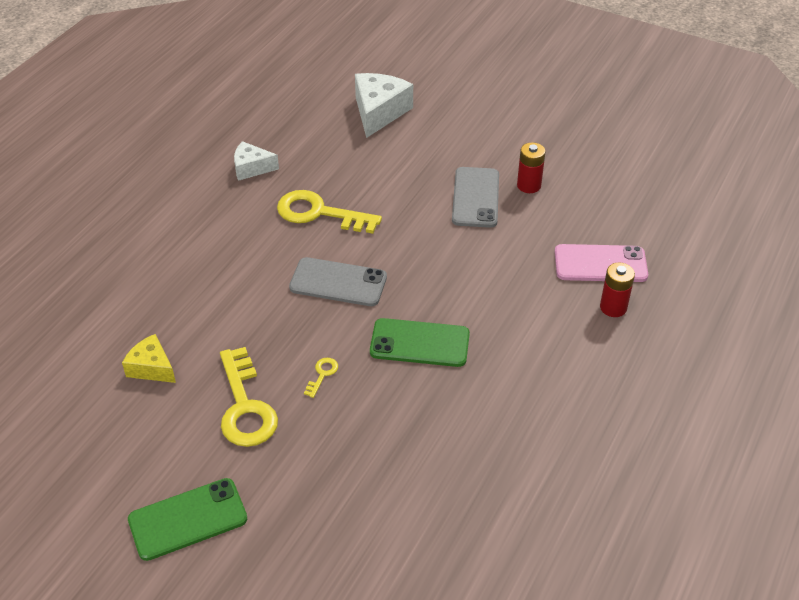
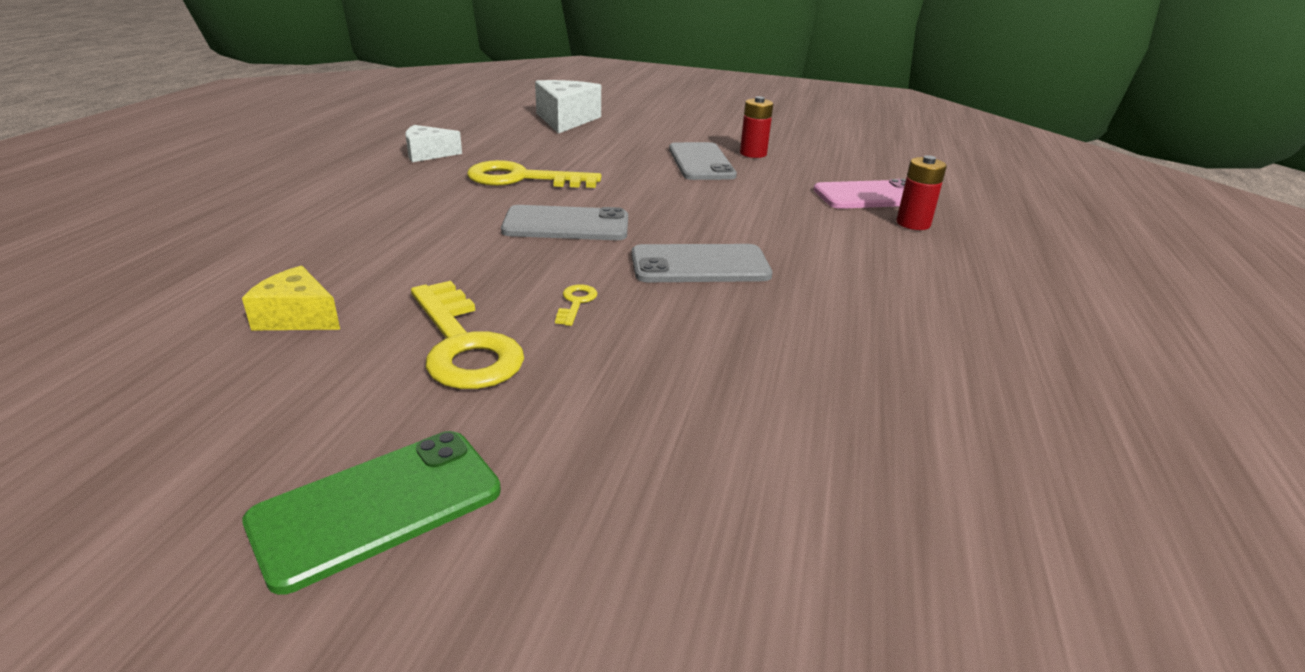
camera: 15 degrees left, 15 degrees down
green phone [370,318,470,367] -> grey phone [632,244,772,282]

